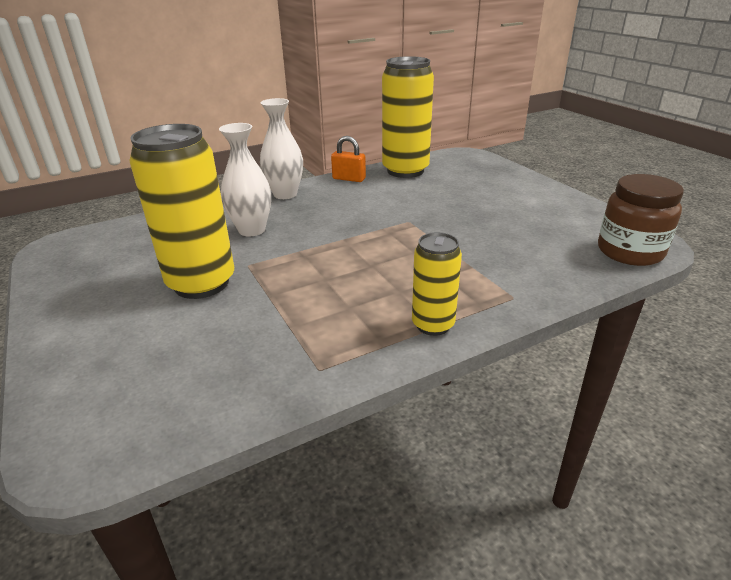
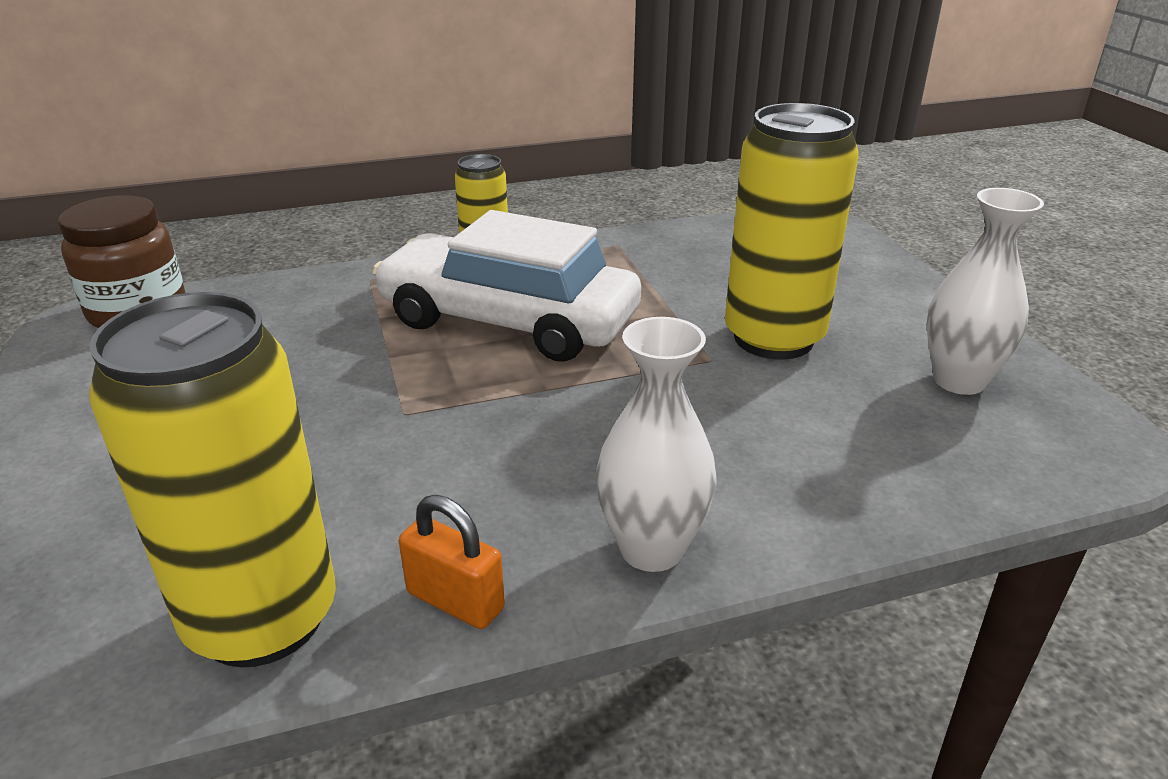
camera: 170 degrees left, 0 degrees up
white vase [219,123,271,237] -> white vase moved to [927,188,1044,395]
none -> white car [373,210,641,362]

